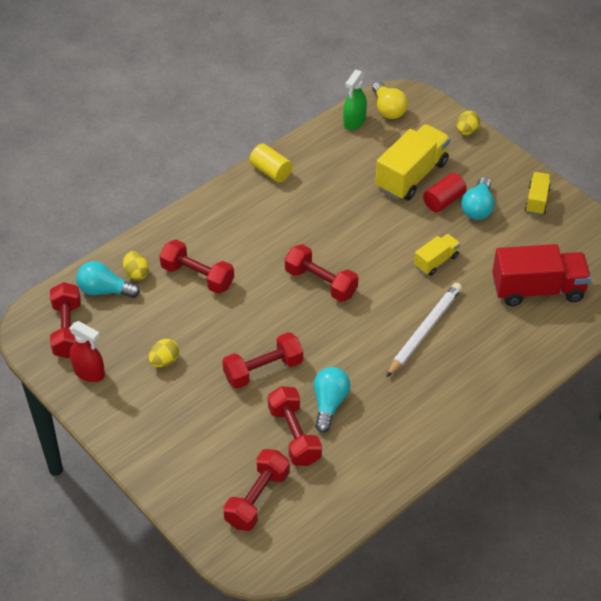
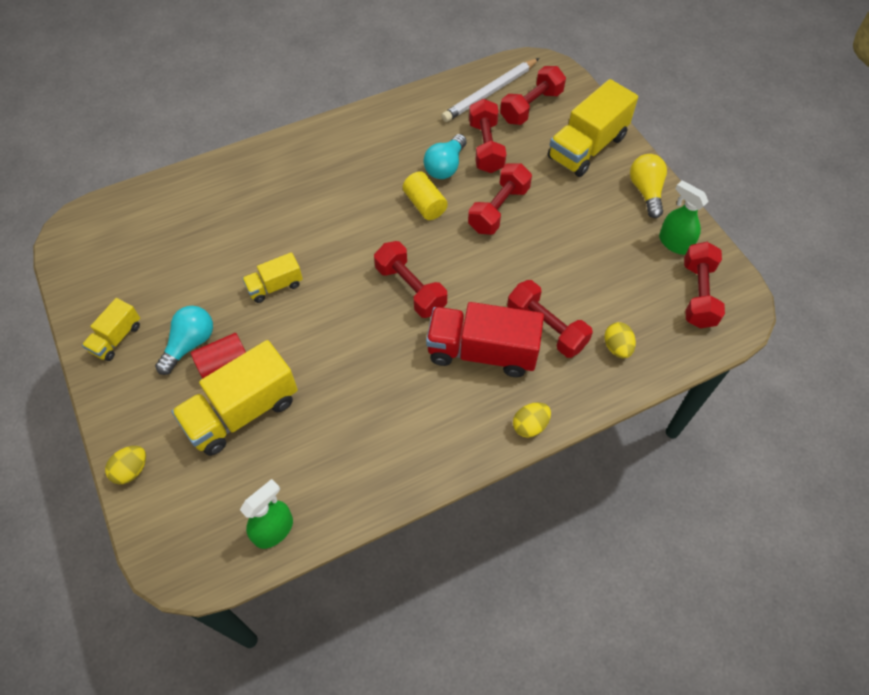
camera: 165 degrees left, 10 degrees up
red spray bottle [69,321,105,382] -> green spray bottle [659,180,709,255]
turquoise light bulb [76,261,140,298] -> none
yellow egg [149,339,179,367] -> yellow egg moved to [513,402,551,438]
red dumbbell [222,332,303,389] -> red dumbbell turned 45 degrees counterclockwise [468,163,532,235]
yellow cylinder [250,144,292,182] -> yellow cylinder moved to [403,171,448,220]
yellow light bulb [372,81,408,119] -> yellow light bulb moved to [630,154,667,218]
white pencil [386,283,462,377] -> white pencil moved to [441,58,539,122]
red truck [492,244,591,306] -> red truck moved to [426,302,544,377]
none -> yellow truck [548,79,638,177]

